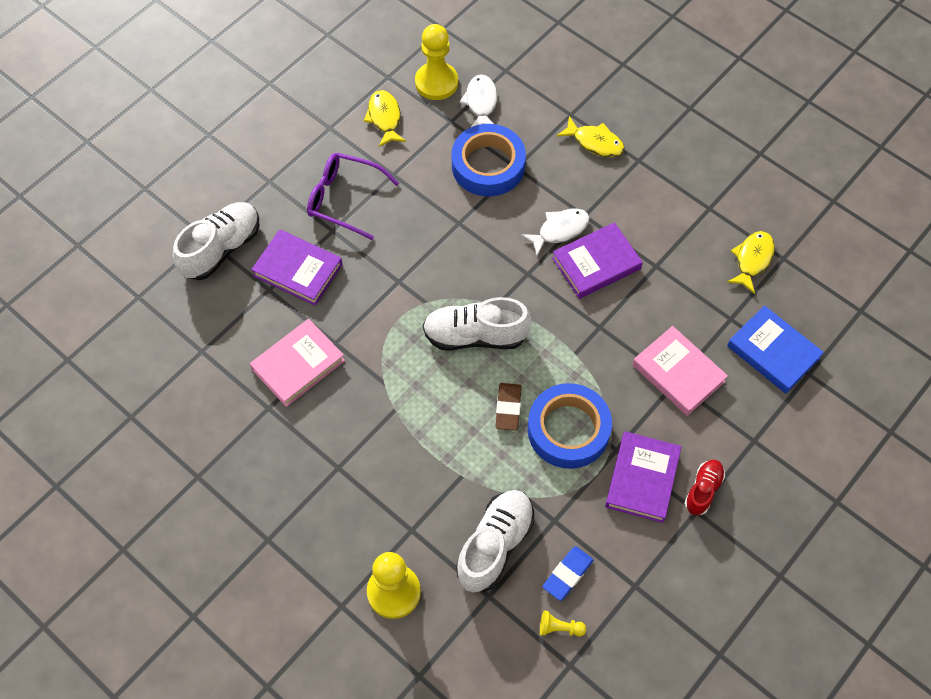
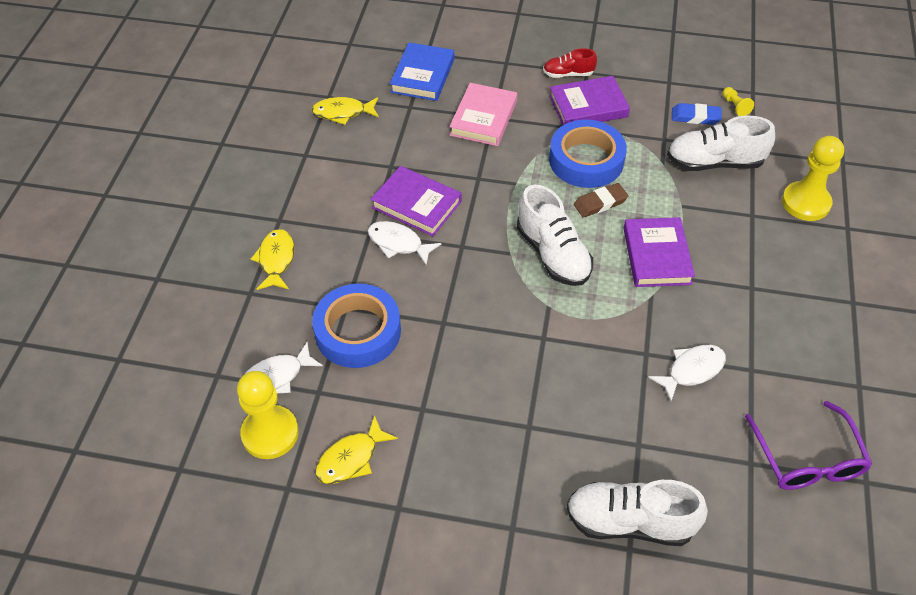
camera: 120 degrees left, 10 degrees down
pink book [250,319,345,407] -> white fish [648,345,726,401]
purple book [251,229,343,306] -> purple book moved to [623,217,695,287]
purple glasses [307,153,399,240] -> purple glasses moved to [745,401,872,490]

